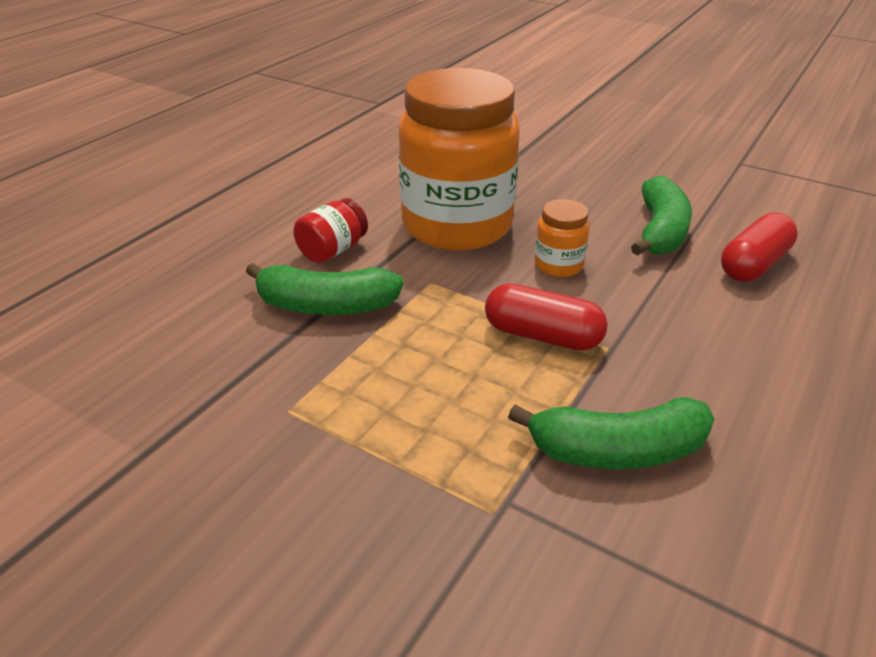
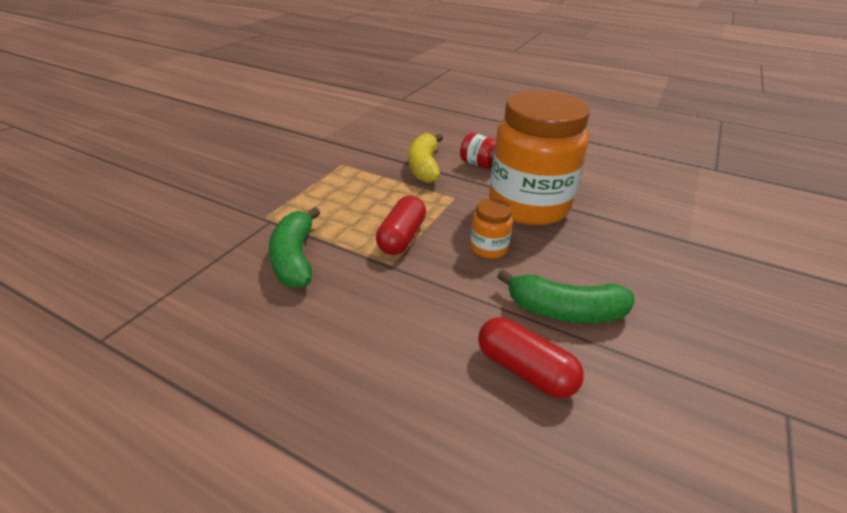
camera: 85 degrees right, 0 degrees up
green banana [246,263,404,315] -> yellow banana [408,133,443,183]

